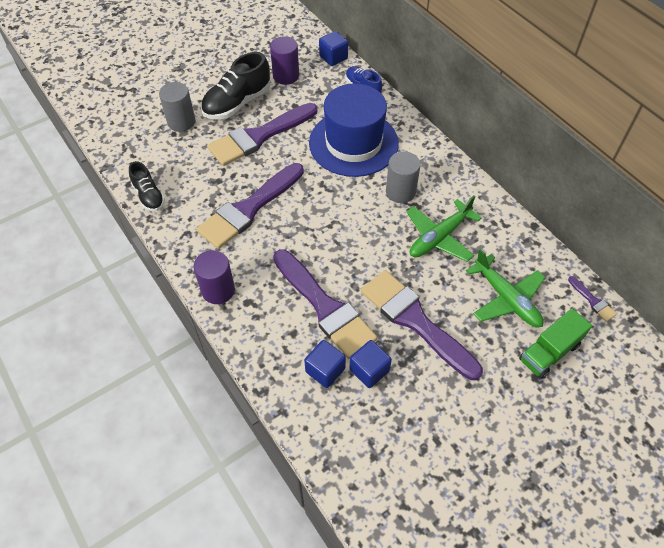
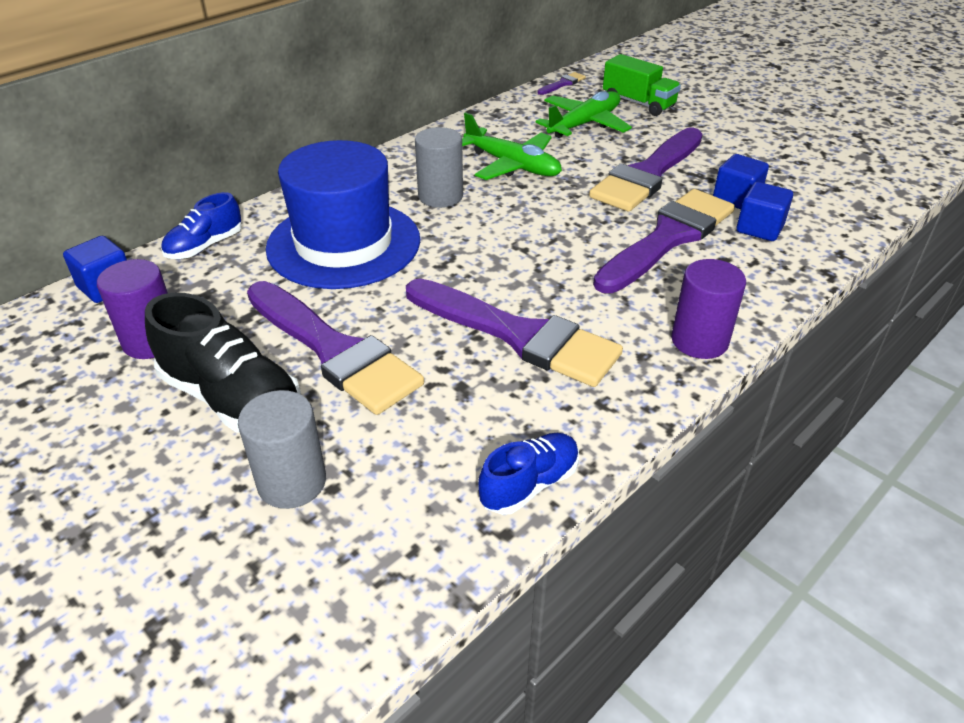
camera: 100 degrees left, 15 degrees down
black shoe [129,161,165,211] -> blue shoe [478,433,579,515]

